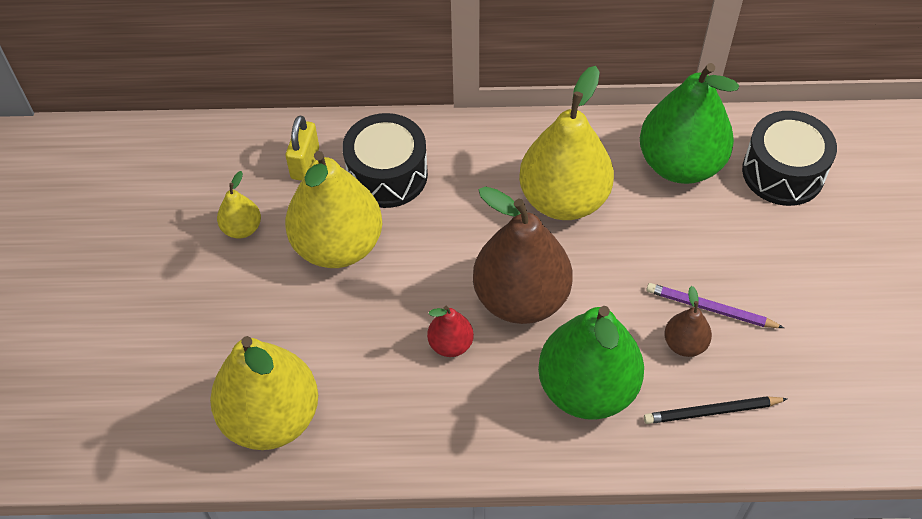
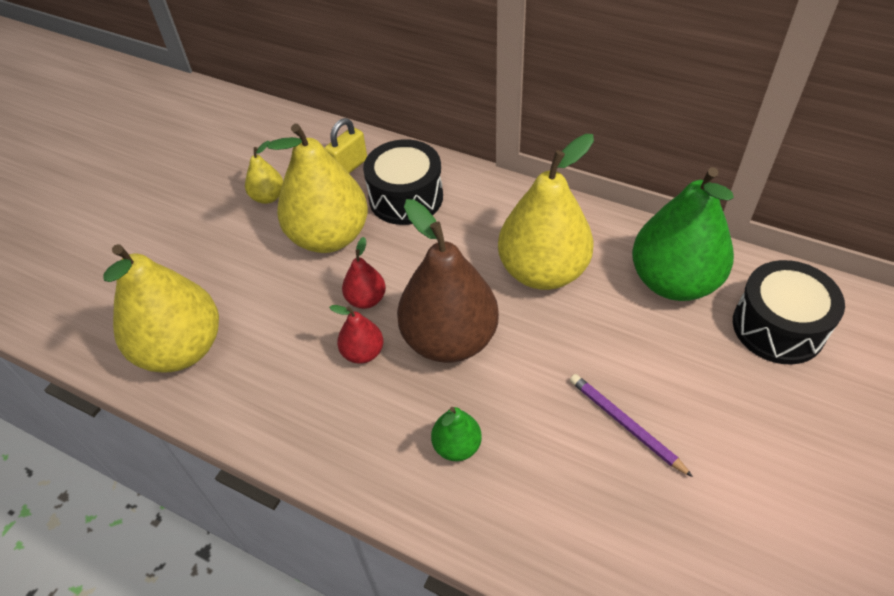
camera: 30 degrees right, 5 degrees down
green pear [538,306,644,420] -> green pear [431,407,482,461], size x0.46
black pencil [644,396,787,424] -> none
brown pear [664,286,712,357] -> none
none -> red pear [342,237,386,309]

